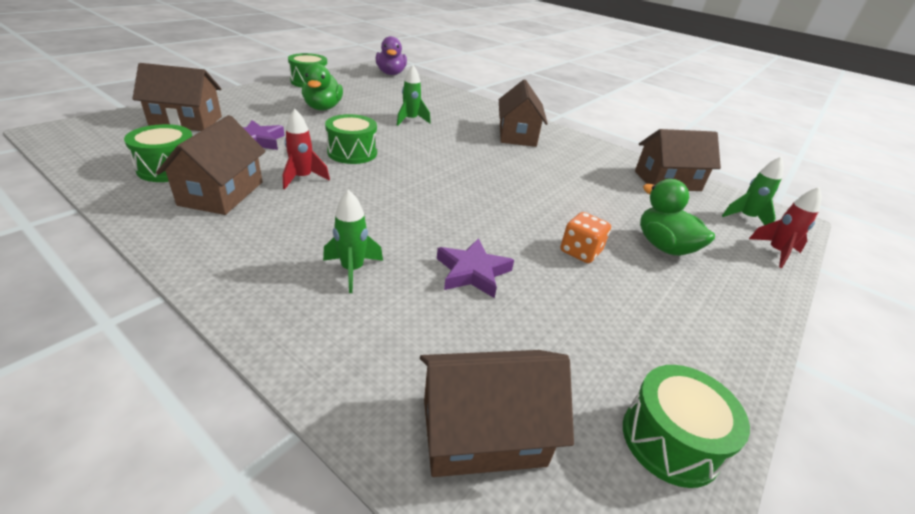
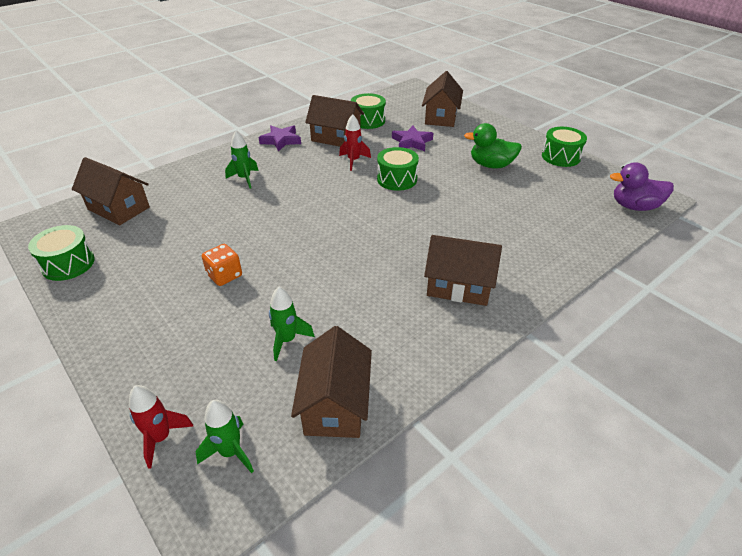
camera: 105 degrees right, 5 degrees up
green rocket [397,65,431,126] -> green rocket moved to [269,287,315,361]
brown house [420,350,574,477] -> brown house turned 60 degrees counterclockwise [72,157,150,225]
purple star [437,238,514,298] -> purple star moved to [259,125,301,152]
green duck [640,179,715,256] -> none

